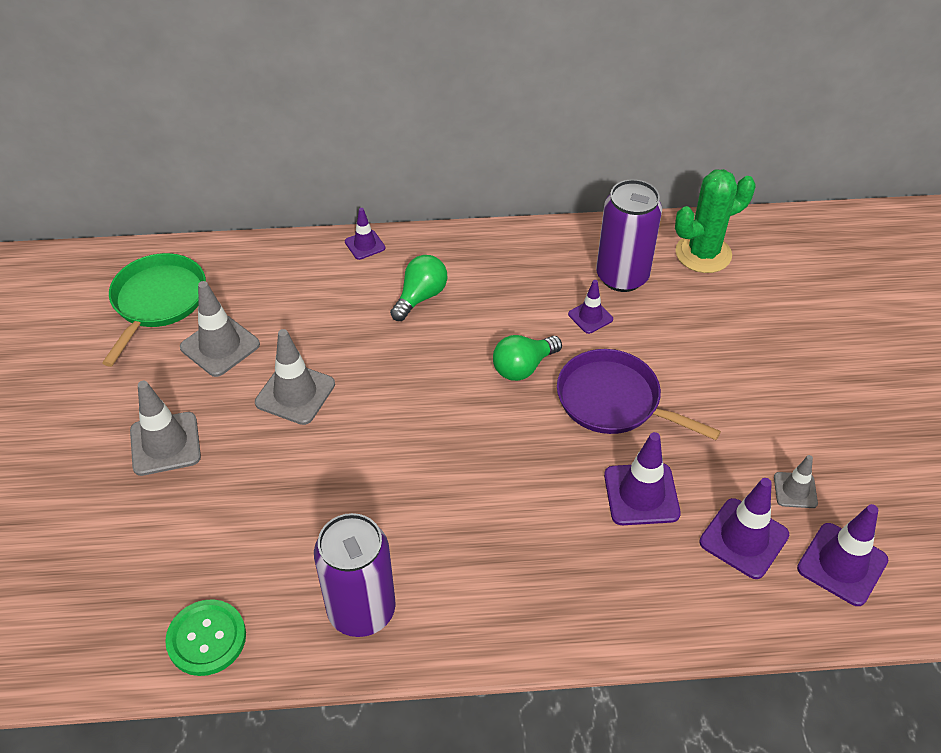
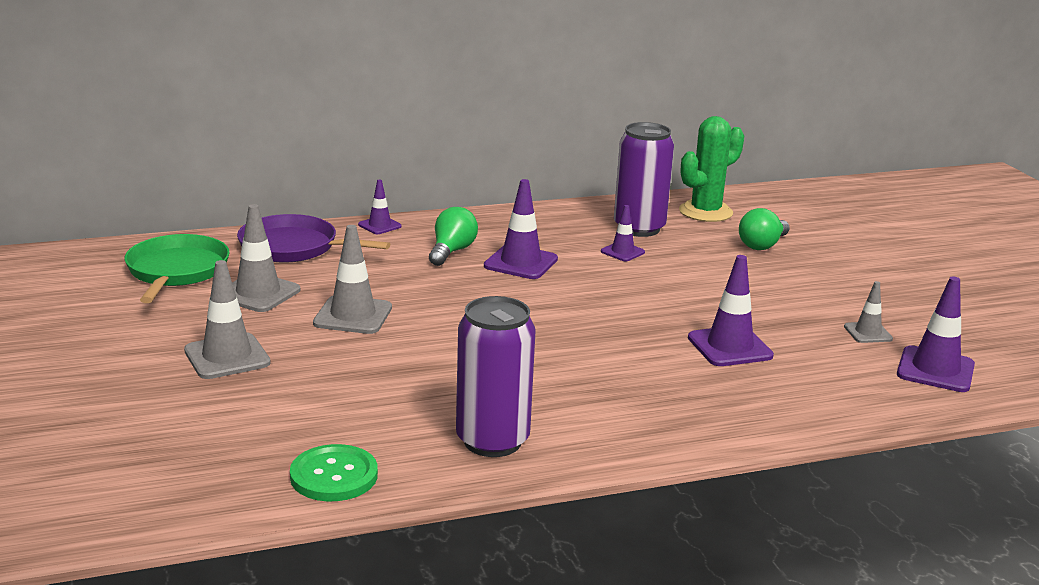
camera: 15 degrees left, 25 degrees down
green light bulb [493,335,562,381] -> green light bulb moved to [739,208,790,250]
purple pan [557,349,721,440] -> purple pan moved to [237,214,390,263]
purple traffic cone [699,478,789,579] -> purple traffic cone moved to [484,179,558,279]

